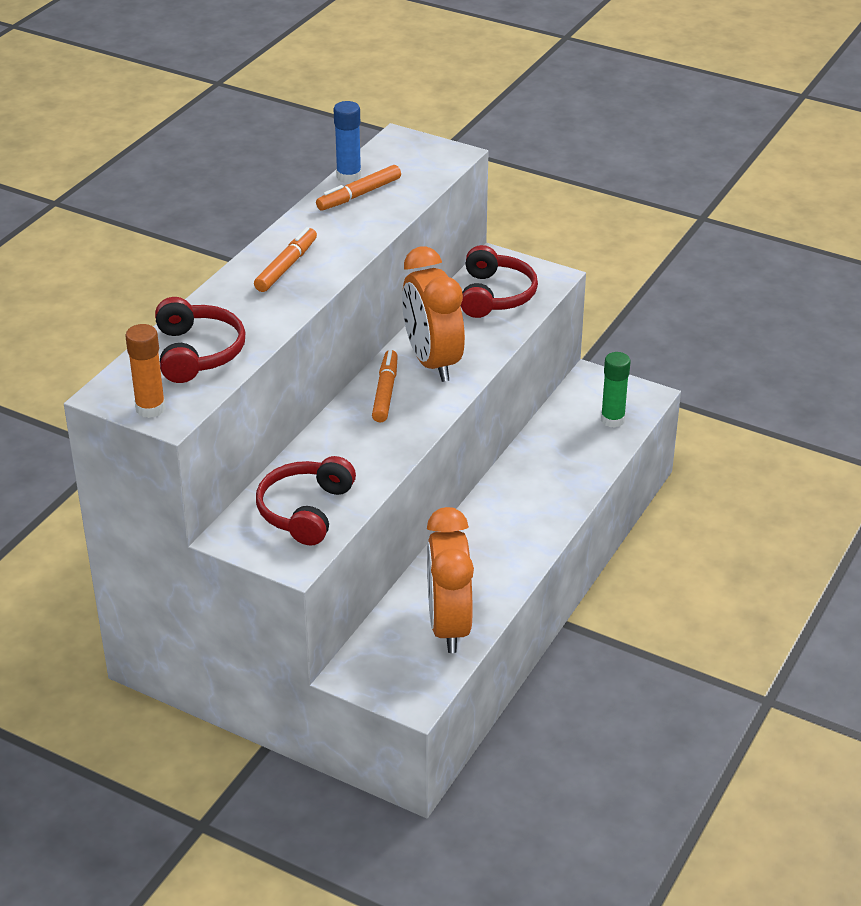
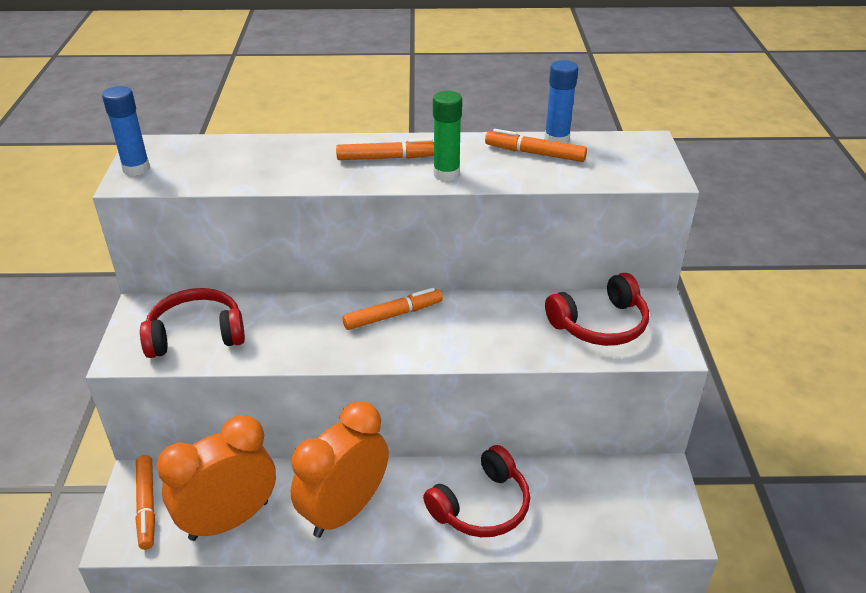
camera: 60 degrees right, 0 degrees up
orange glue stick [125,324,166,418] -> blue glue stick [102,86,150,176]
red headphones [155,297,246,383] -> red headphones moved to [423,445,530,537]
orange clock [402,247,465,382] -> orange clock moved to [291,401,389,538]
green glue stick [601,352,631,428] -> green glue stick moved to [433,91,462,181]
none -> orange marker [135,455,155,550]

